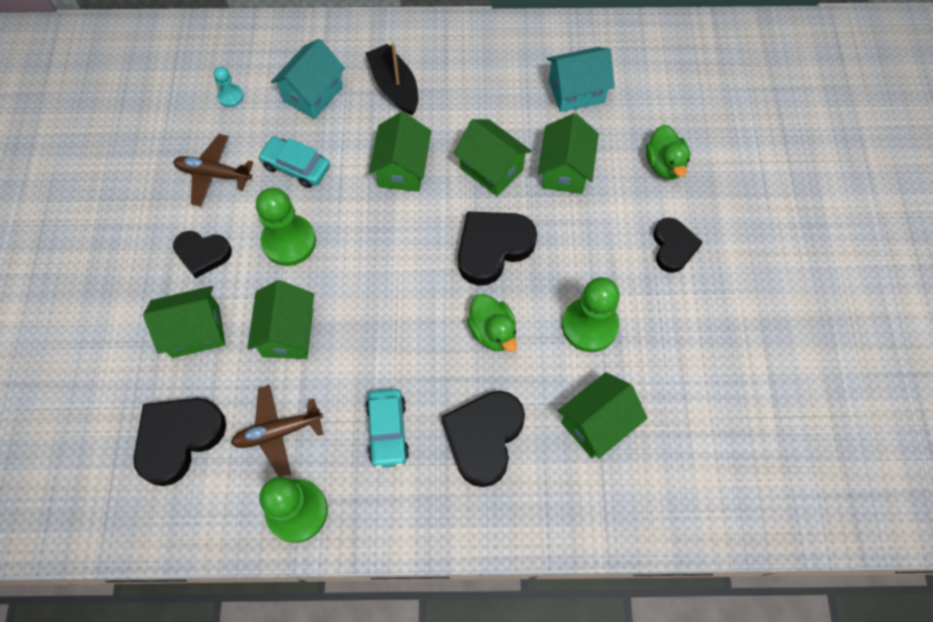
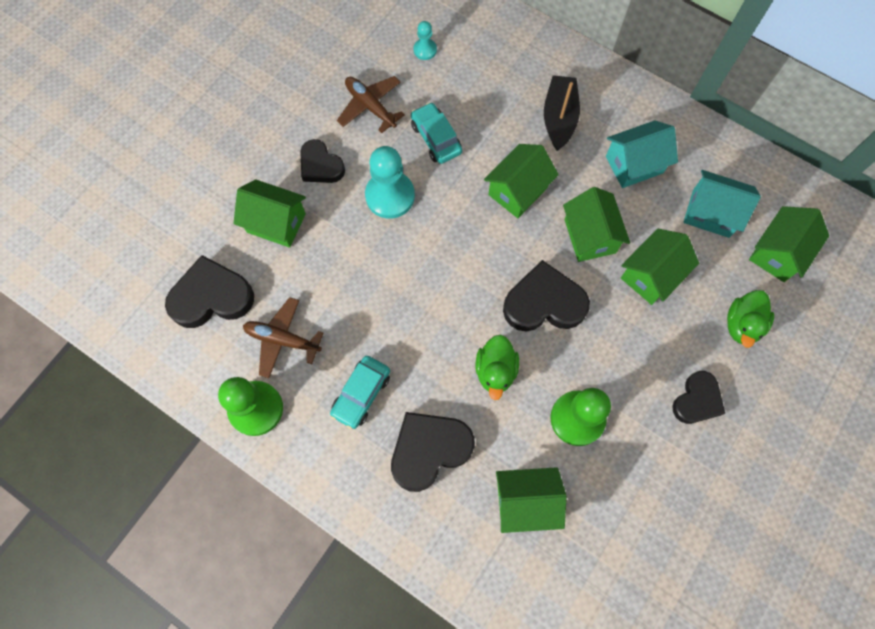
camera: 35 degrees right, 5 degrees up
green house [247,280,314,359] -> green house moved to [749,206,829,282]
green pawn [256,188,316,266] -> turquoise pawn [365,146,415,219]
turquoise house [271,39,345,119] -> turquoise house moved to [606,120,678,188]

